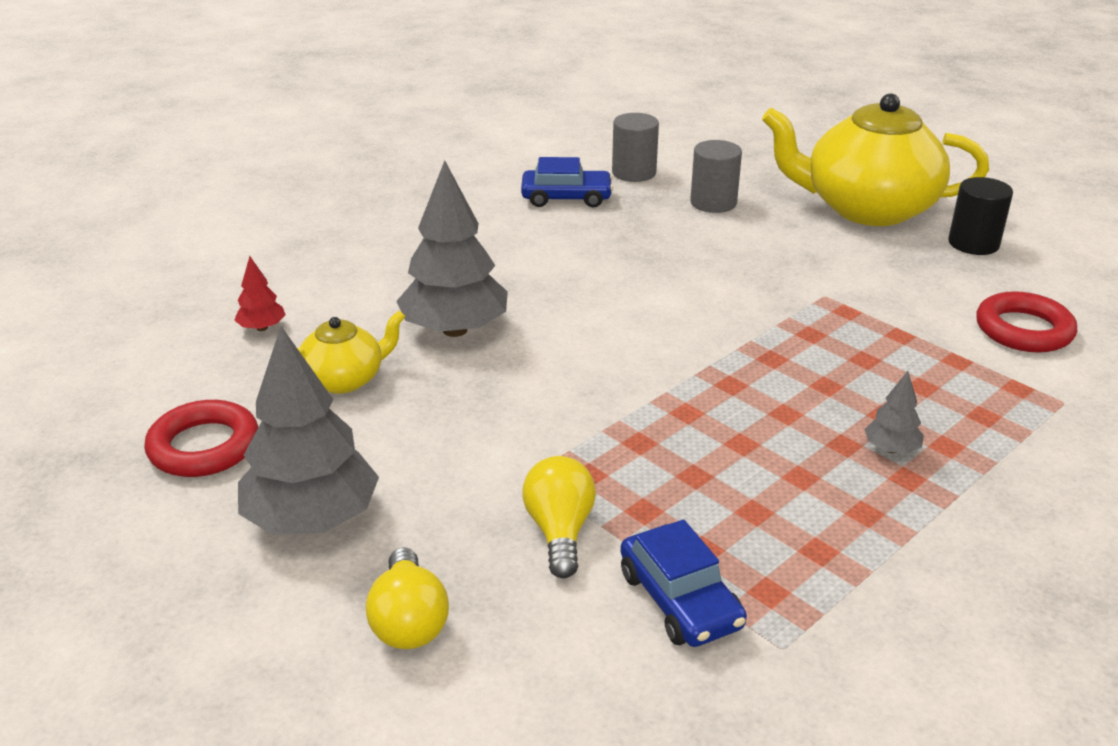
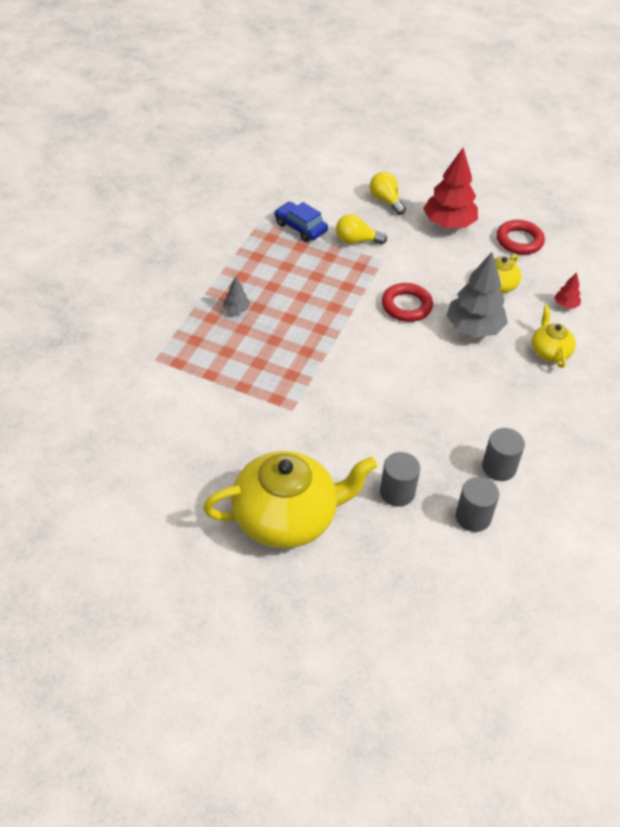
camera: 155 degrees right, 15 degrees up
grey tree [238,326,379,535] -> red tree [423,148,478,228]
blue car [521,157,613,208] -> grey cylinder [482,428,525,481]
yellow light bulb [522,456,596,578] -> yellow light bulb turned 120 degrees clockwise [336,214,387,244]
black cylinder [948,177,1013,255] -> none
red ring [976,291,1077,353] -> red ring moved to [382,283,433,322]
none -> yellow teapot [532,305,576,368]

